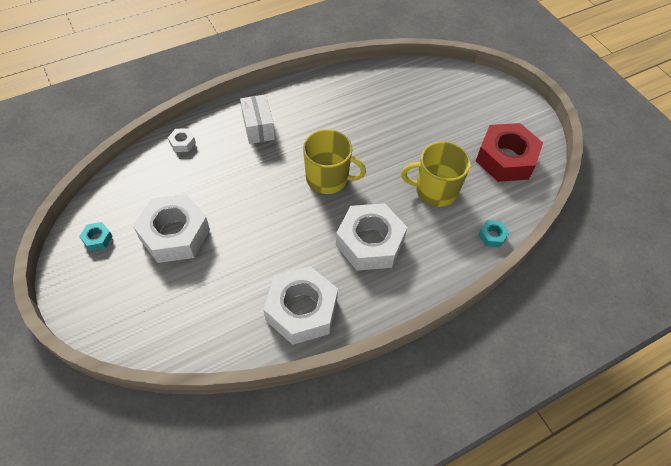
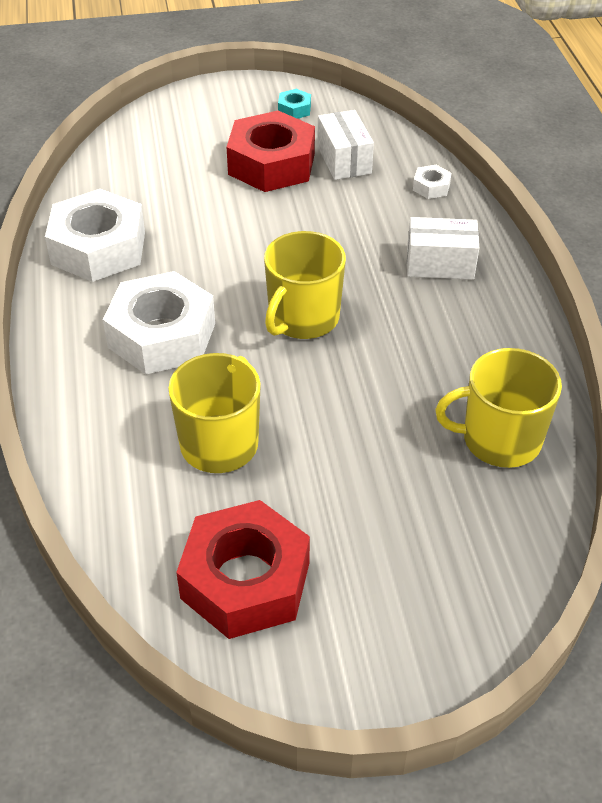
camera: 110 degrees right, 10 degrees down
white nut [133,194,210,263] -> red nut [227,111,315,192]
turquoise nut [478,220,509,247] -> none
none -> white box [317,110,374,180]
none -> yellow mug [435,348,562,468]

